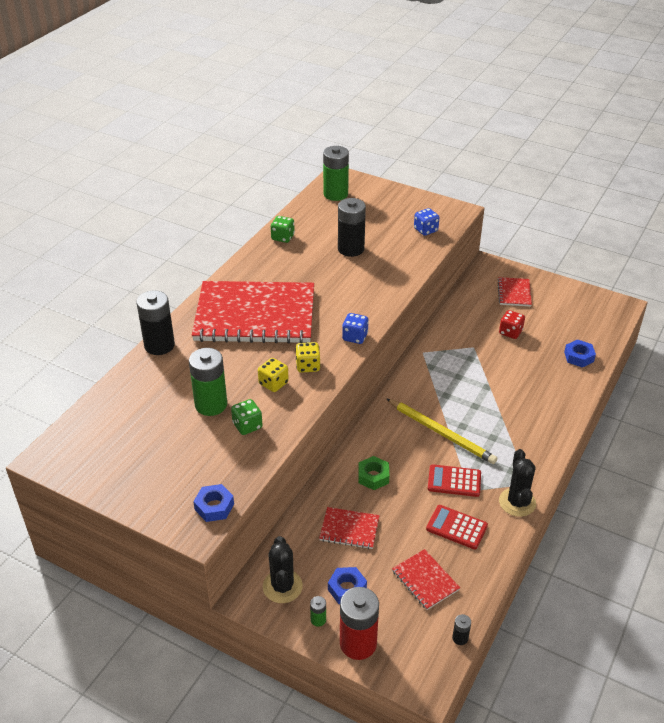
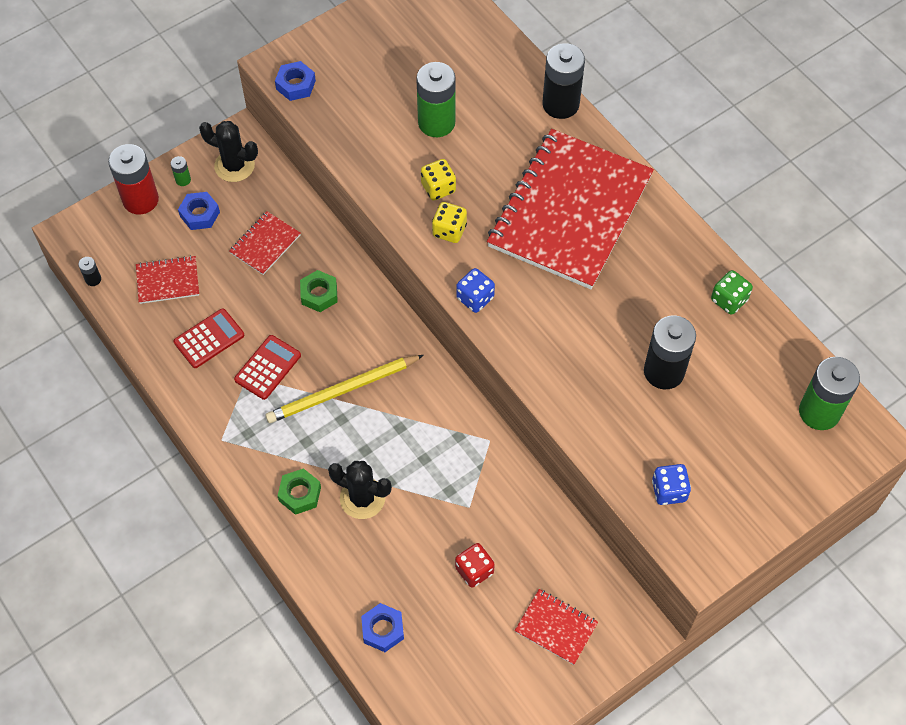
camera: 115 degrees right, 20 degrees up
green dice [231,399,263,435] -> none
black cactus [499,449,536,517] -> black cactus moved to [328,461,392,519]
none -> green nut [278,468,321,515]

